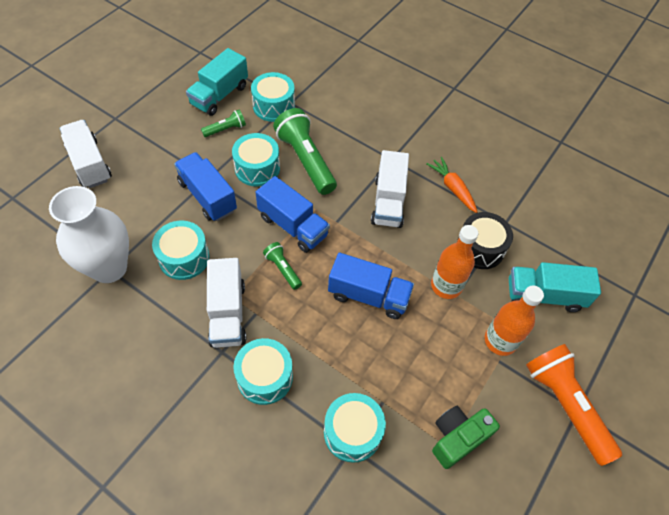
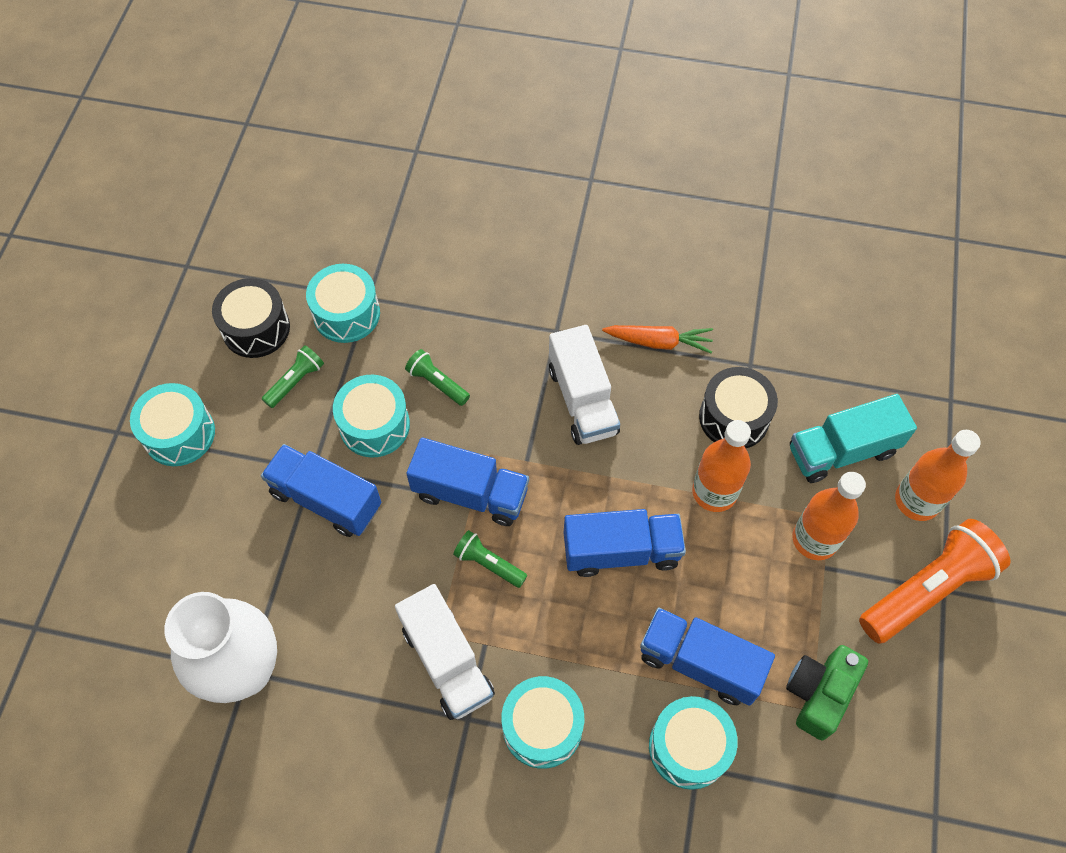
camera: 20 degrees left, 5 degrees up
white truck [60,120,112,188] -> none
turquoise drum [152,221,210,280] -> turquoise drum moved to [130,383,215,466]
turquoise truck [186,48,248,116] -> black drum [212,278,290,358]
green flashlight [273,108,337,195] -> green flashlight [405,349,470,406], size x0.49
orange carrot [427,157,477,213] -> orange carrot turned 150 degrees clockwise [602,325,713,354]
orange flashlight [526,344,622,466] -> orange flashlight turned 105 degrees clockwise [859,519,1011,644]
none -> blue truck [640,607,775,706]
none -> orange bottle [895,430,981,521]

